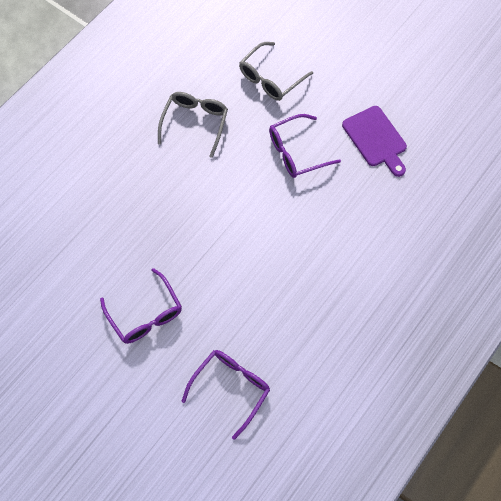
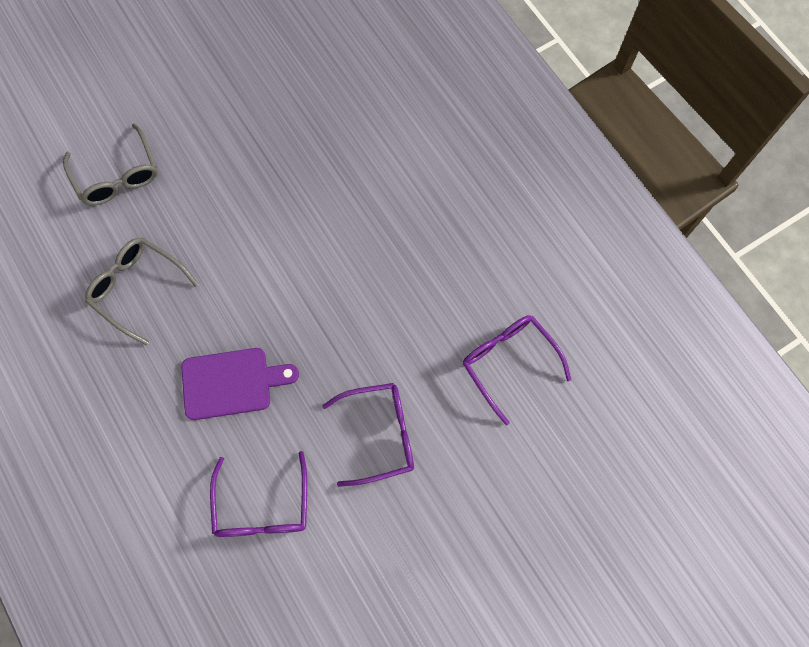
camera: 70 degrees left, 5 degrees up
purple glasses [269,114,341,178] -> purple glasses moved to [210,451,307,537]
purple cutting board [342,106,407,177] -> purple cutting board moved to [181,348,299,420]

